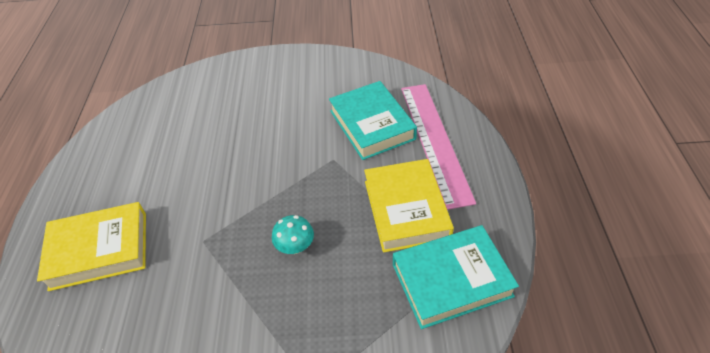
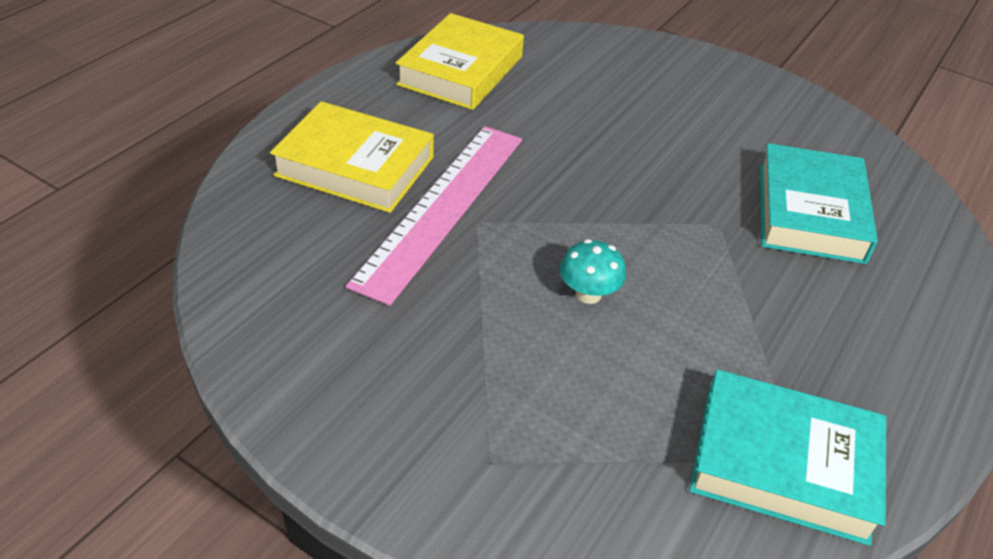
camera: 30 degrees right, 5 degrees down
yellow book [364,159,454,253] -> yellow book moved to [396,13,524,110]
pink ruler [401,84,476,210] -> pink ruler moved to [346,126,522,306]

